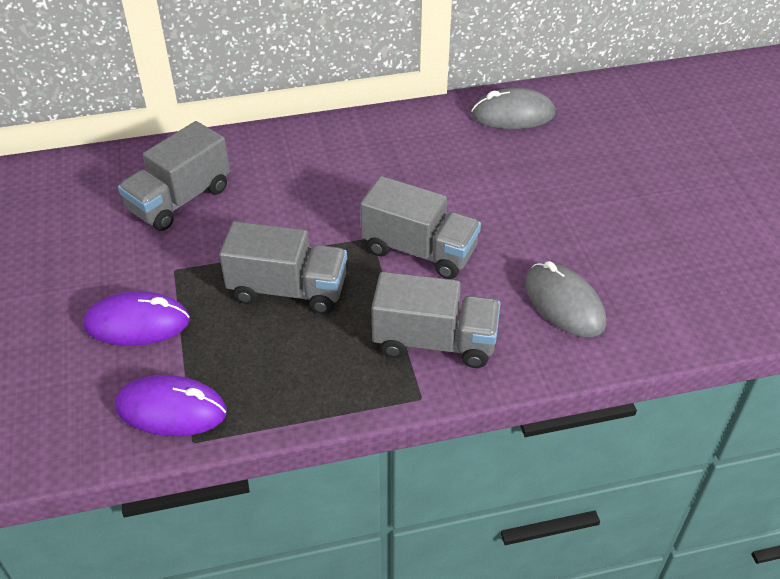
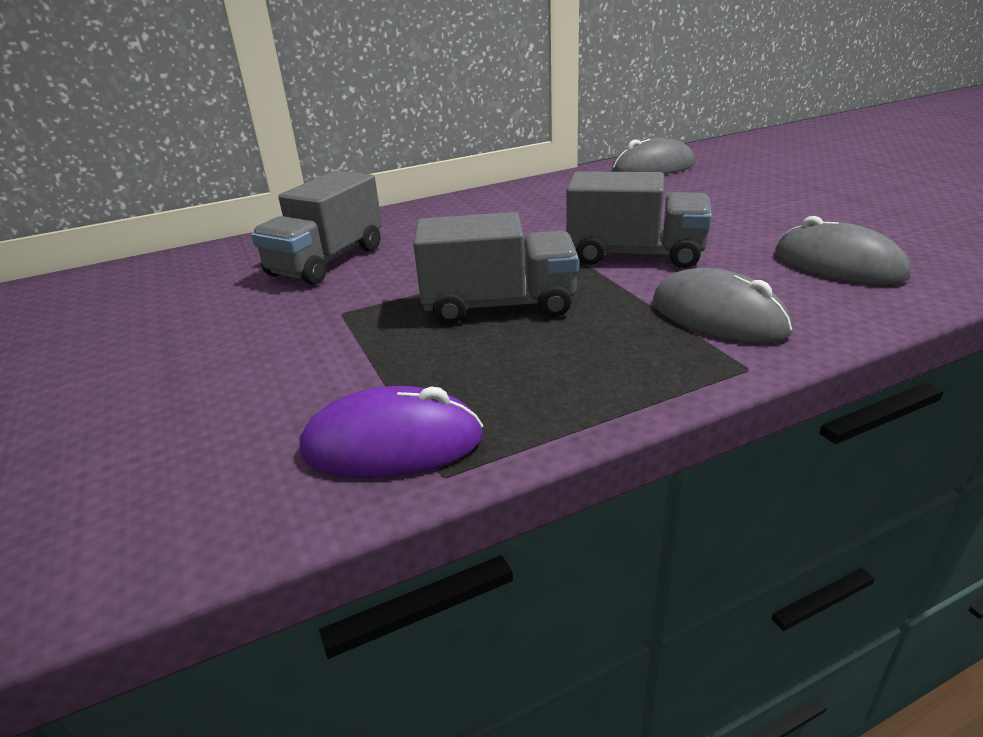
camera: 10 degrees left, 15 degrees down
purple mouse [84,291,190,346] -> none
grey truck [371,272,500,368] -> grey mouse [653,268,792,344]

